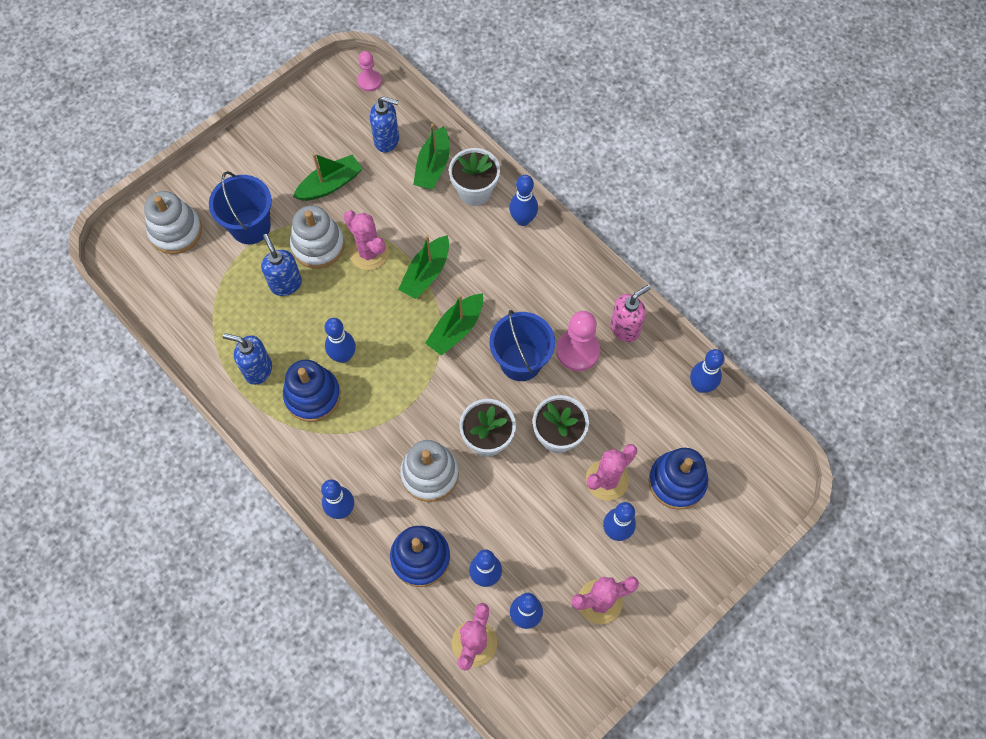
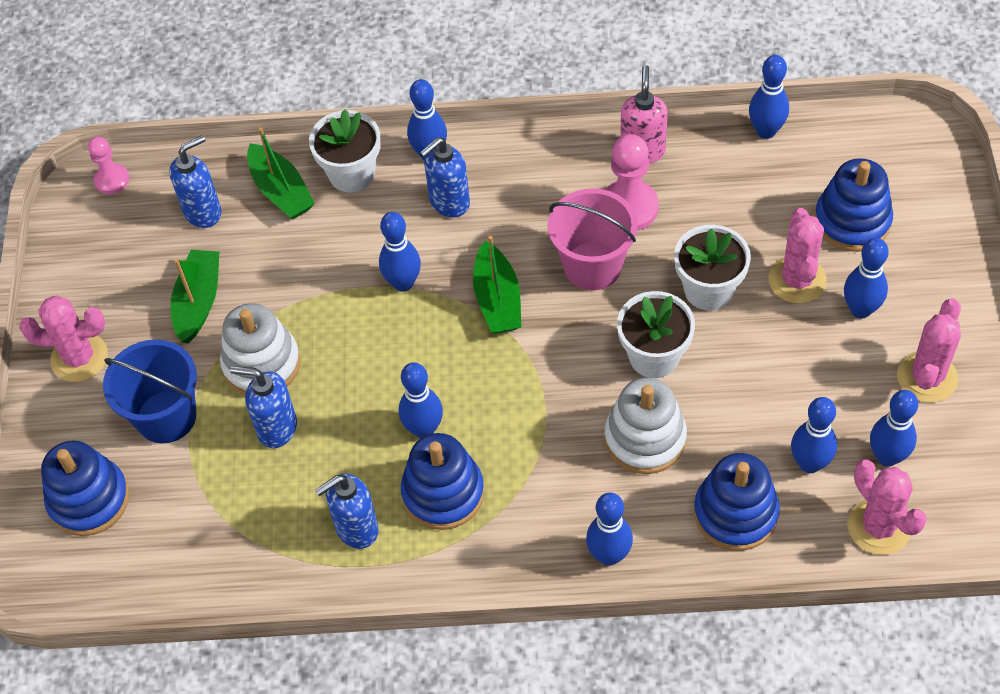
camera: 45 degrees left, 10 degrees down
white stacking toy [144,191,202,254] -> blue stacking toy [41,440,129,536]
pink cactus [344,211,389,270] -> pink cactus moved to [19,295,108,382]
green boat [398,235,449,299] -> blue bowling pin [379,212,421,292]
blue bucket [490,310,555,381] -> pink bucket [548,188,638,290]
none -> blue soap dispenser [420,137,470,217]

